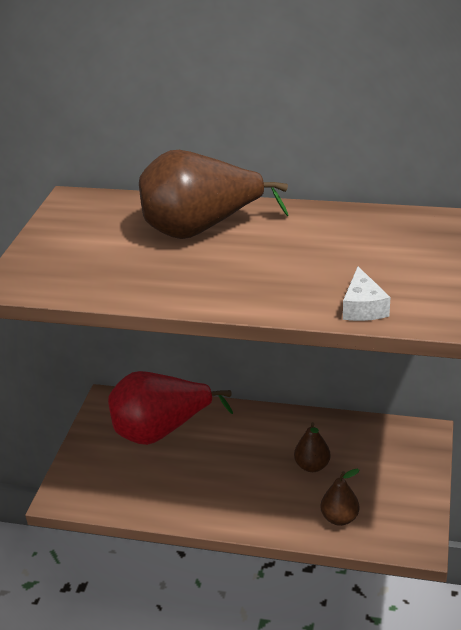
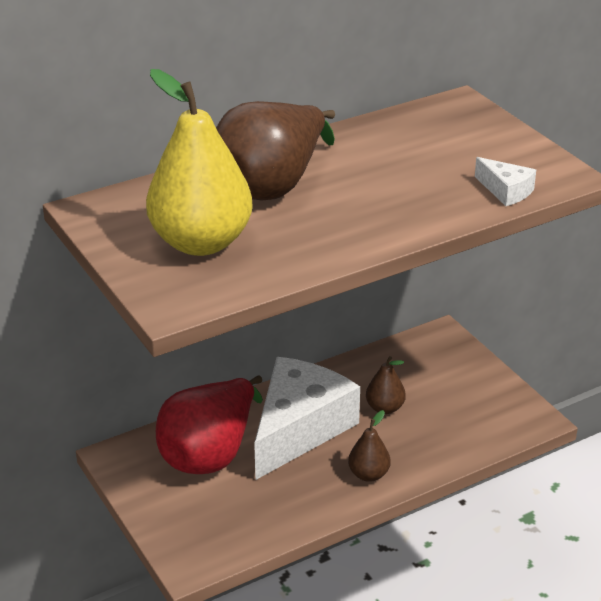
camera: 45 degrees left, 0 degrees up
brown pear [320,469,359,526] -> brown pear moved to [348,410,391,482]
none -> yellow pear [146,69,253,256]
none -> white cheese [254,357,360,480]

